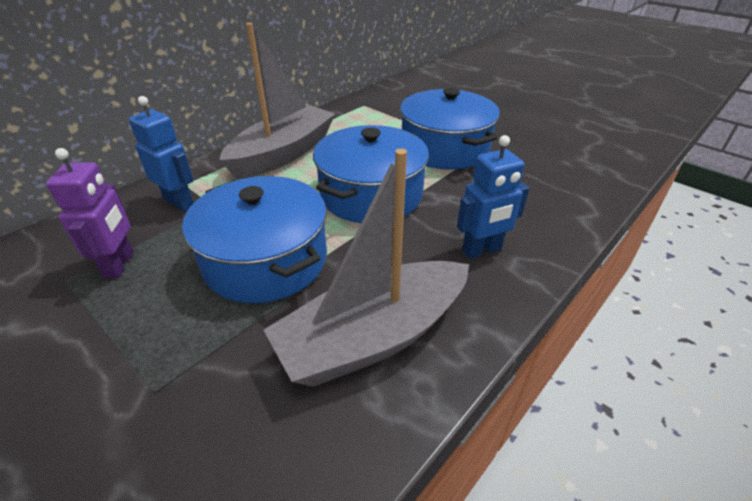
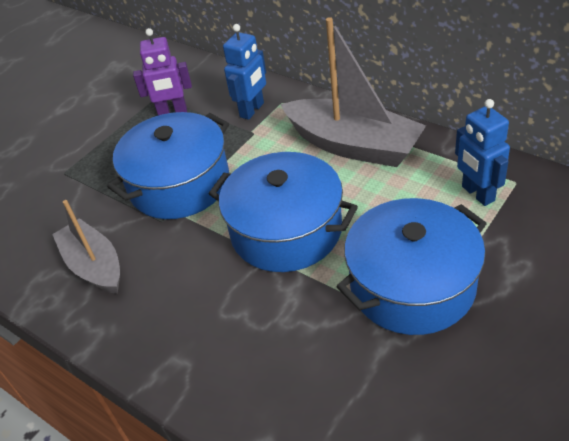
camera: 90 degrees right, 5 degrees up
grey boat [264,149,469,387] -> grey boat [52,200,120,294], size x0.65
blue robot [457,135,529,259] -> blue robot moved to [455,99,510,206]

